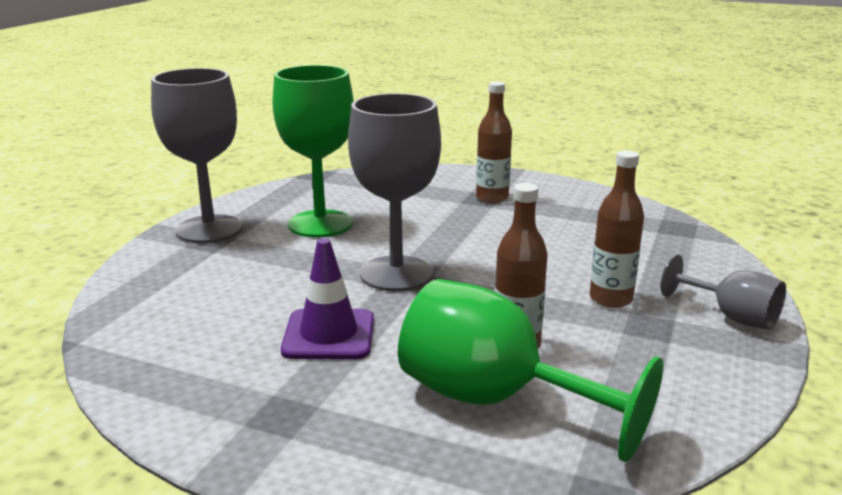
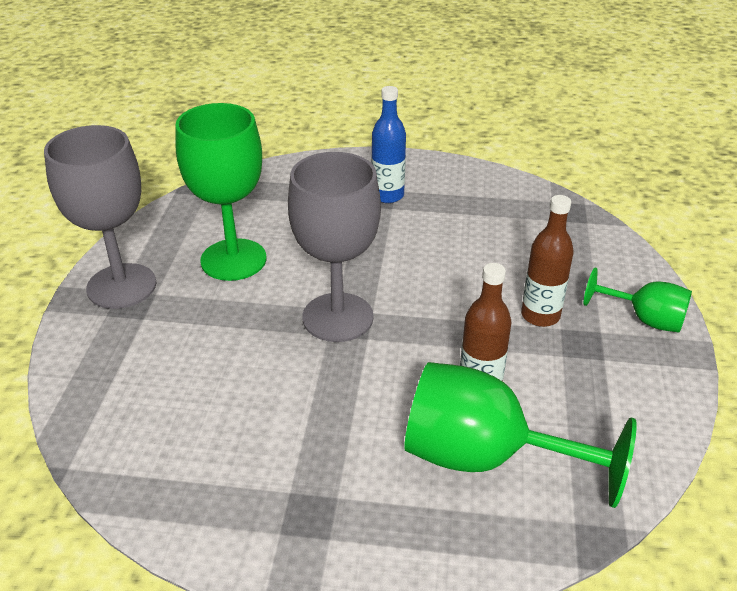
camera: 15 degrees left, 15 degrees up
purple traffic cone [281,238,374,359] -> none
brown bottle [476,81,512,203] -> blue bottle [372,86,406,203]
grey goblet [661,254,786,330] -> green goblet [584,268,692,333]

